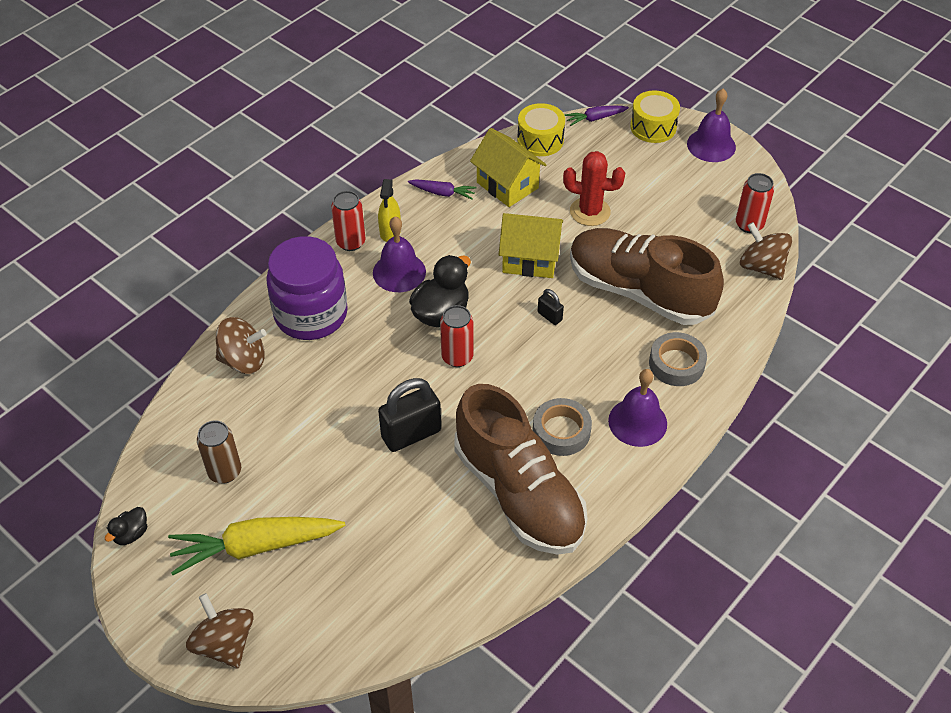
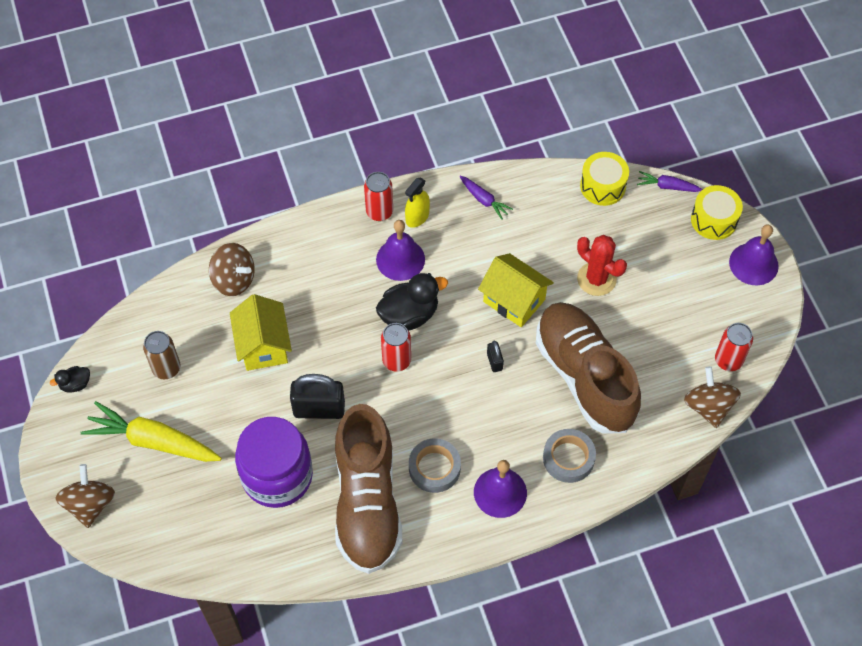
camera: 30 degrees right, 10 degrees up
purple jar [266,236,348,340] -> purple jar moved to [235,417,313,508]
yellow house [470,128,547,207] -> yellow house moved to [230,294,292,371]

